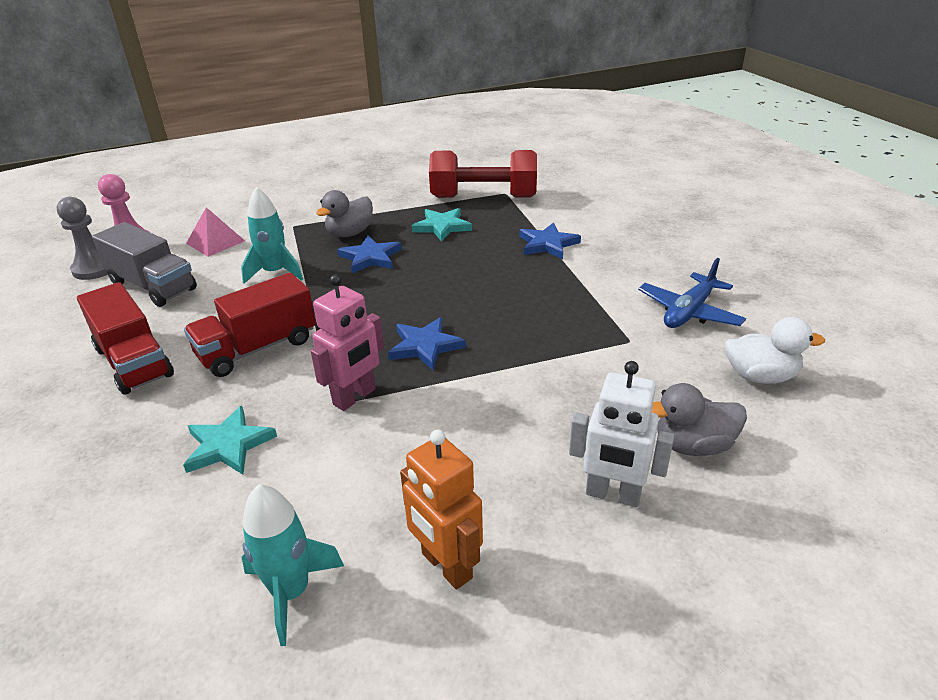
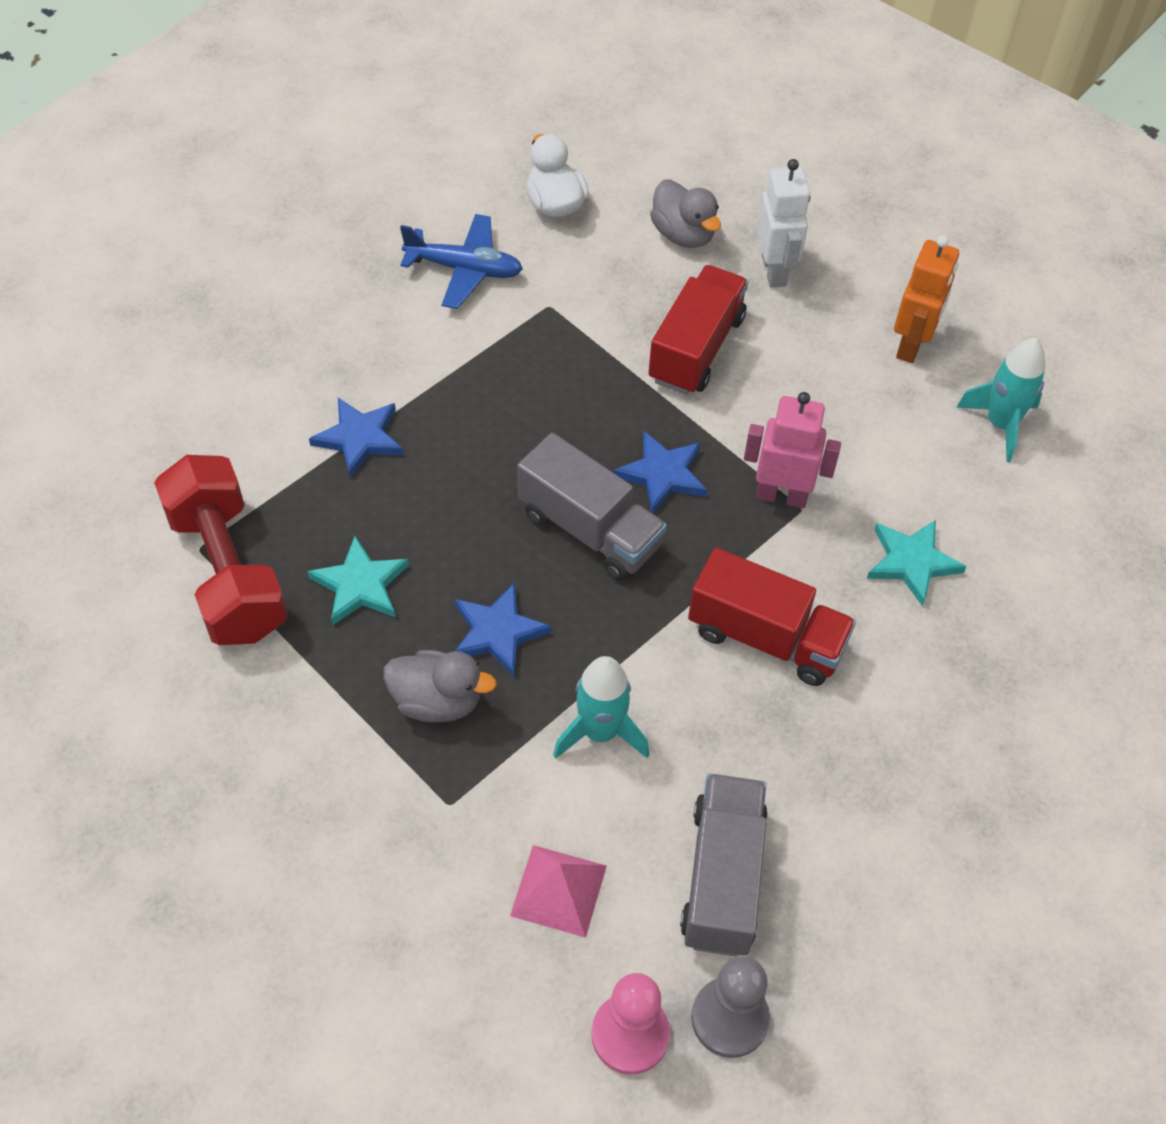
camera: 120 degrees left, 20 degrees up
red truck [77,282,174,395] -> red truck moved to [648,265,748,395]
none -> grey truck [517,433,667,581]

